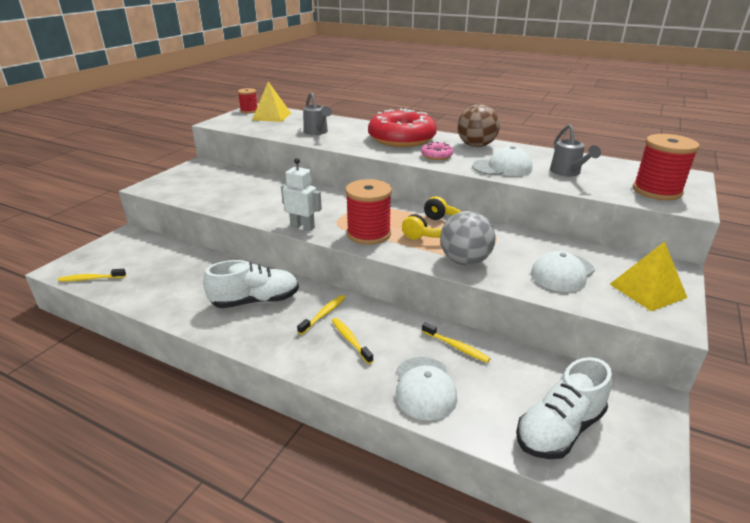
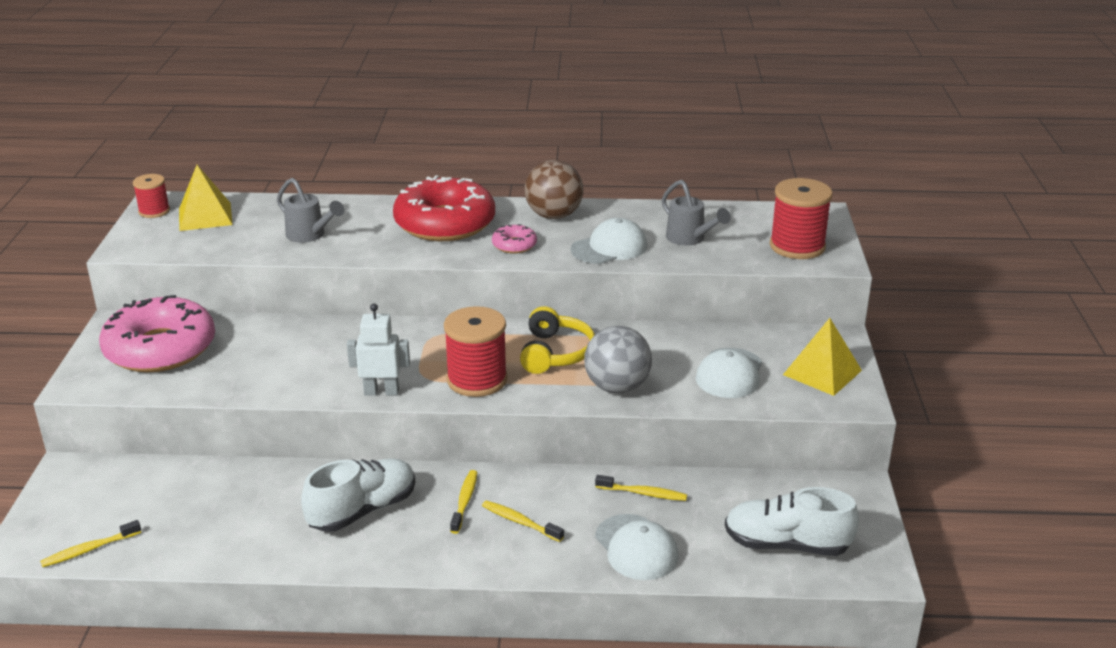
camera: 25 degrees left, 0 degrees up
white shoe [516,357,612,459] -> white shoe turned 75 degrees clockwise [725,487,859,556]
none -> pink donut [99,295,215,372]

